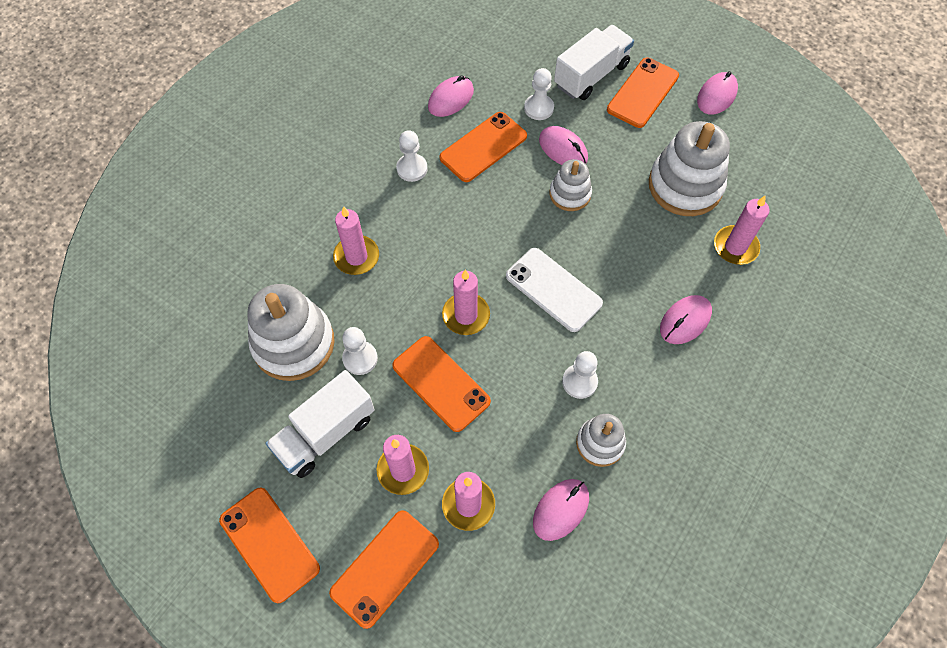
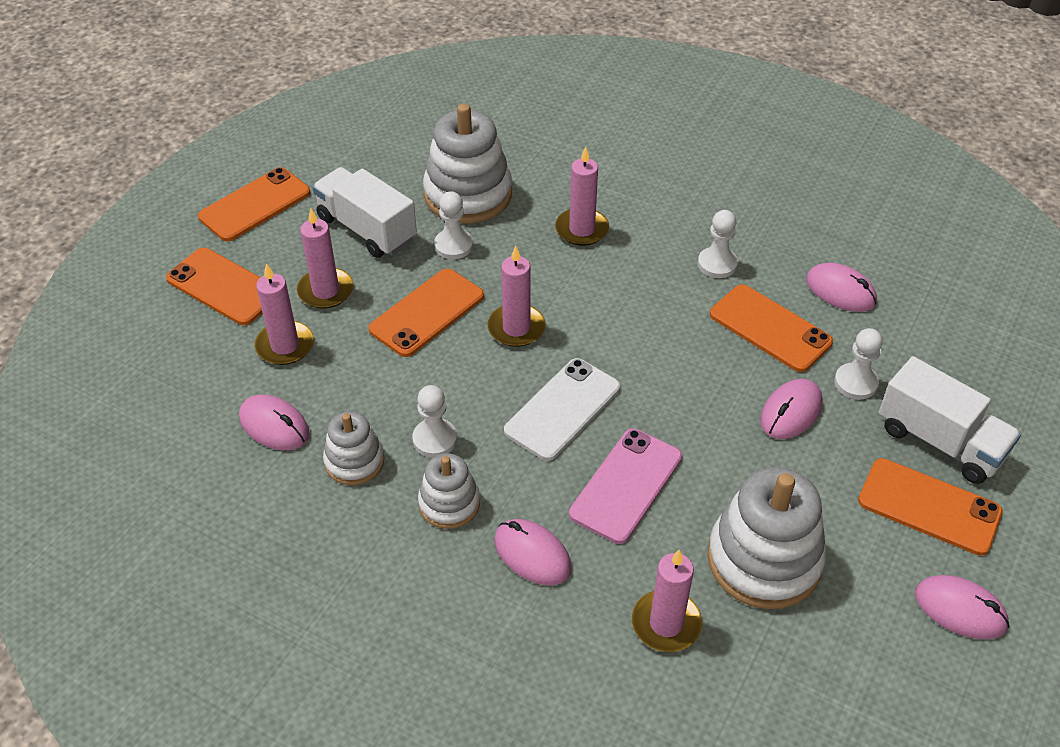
camera: 85 degrees right, 15 degrees down
white stacking toy [549,159,592,211] -> white stacking toy moved to [418,453,480,529]
none -> pink phone [569,428,682,544]

